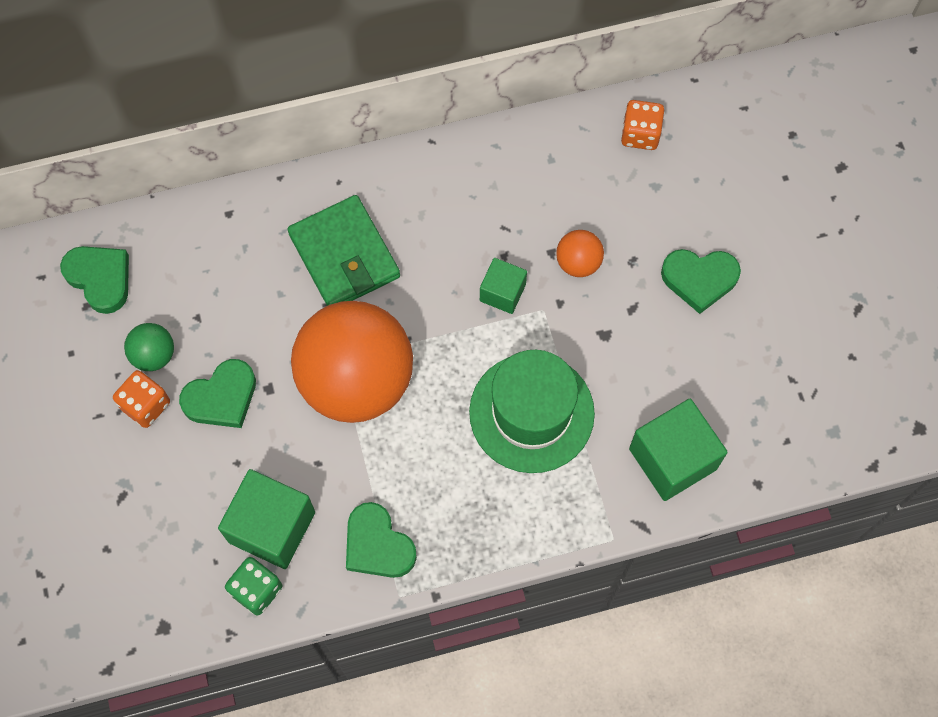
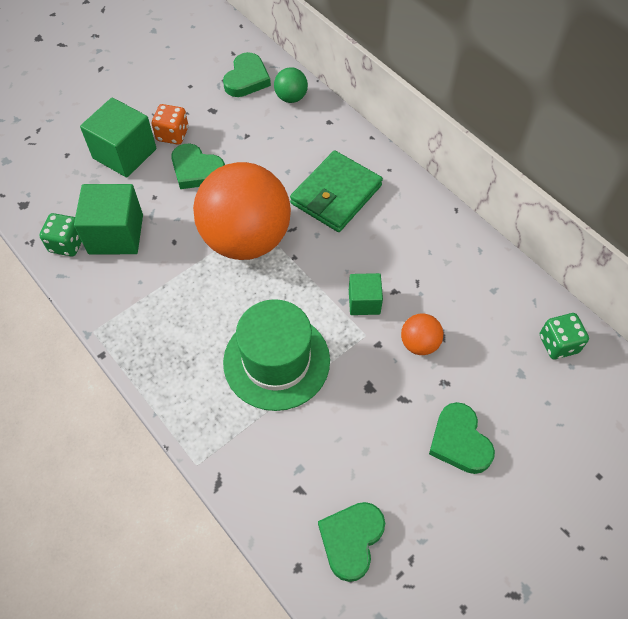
camera: 65 degrees right, 10 degrees down
green ball [124,323,174,371] -> green ball moved to [274,67,308,103]
green heart [346,502,417,578] -> green heart moved to [318,502,385,582]
orange dice [621,100,665,150] -> green dice [540,313,589,360]
green cube [629,399,728,501] -> green cube moved to [80,97,157,178]

